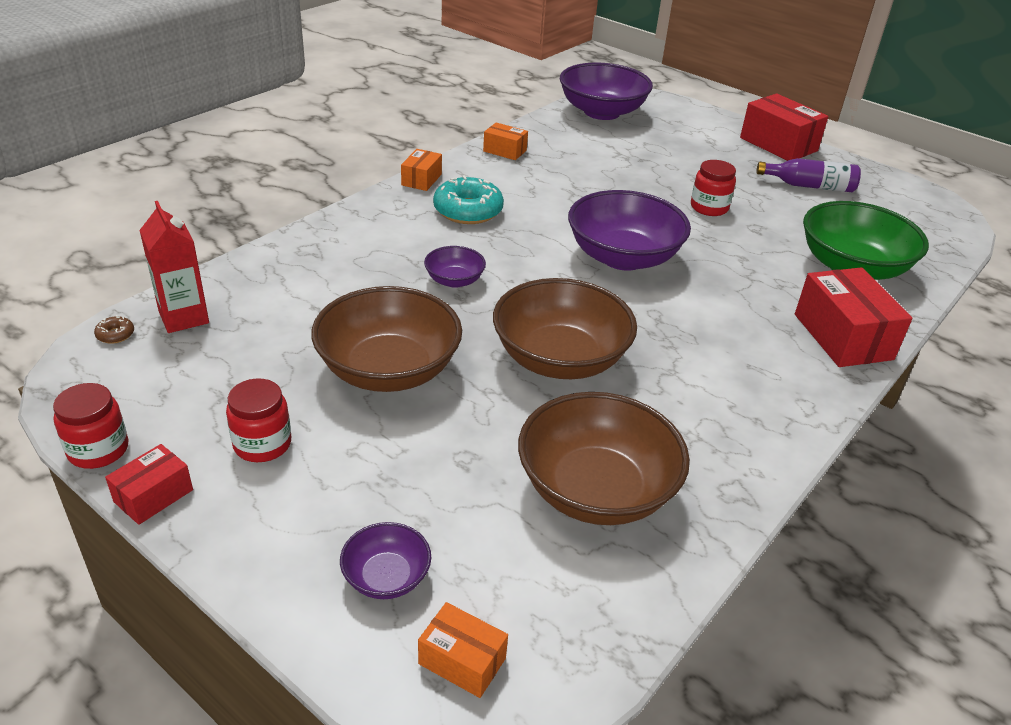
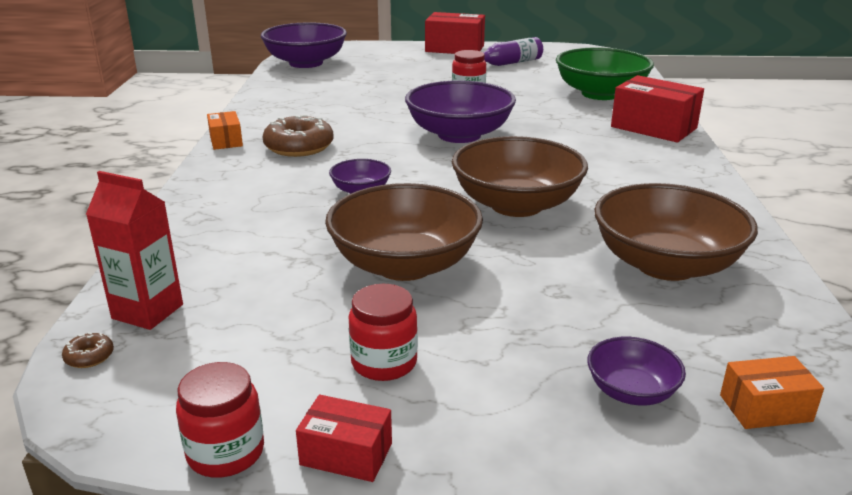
camera: 35 degrees left, 10 degrees down
red box [105,444,193,525] -> red box turned 75 degrees counterclockwise [296,395,392,482]
turquoise donut [433,176,504,224] -> brown donut [263,115,334,157]
orange box [483,123,528,160] -> none

